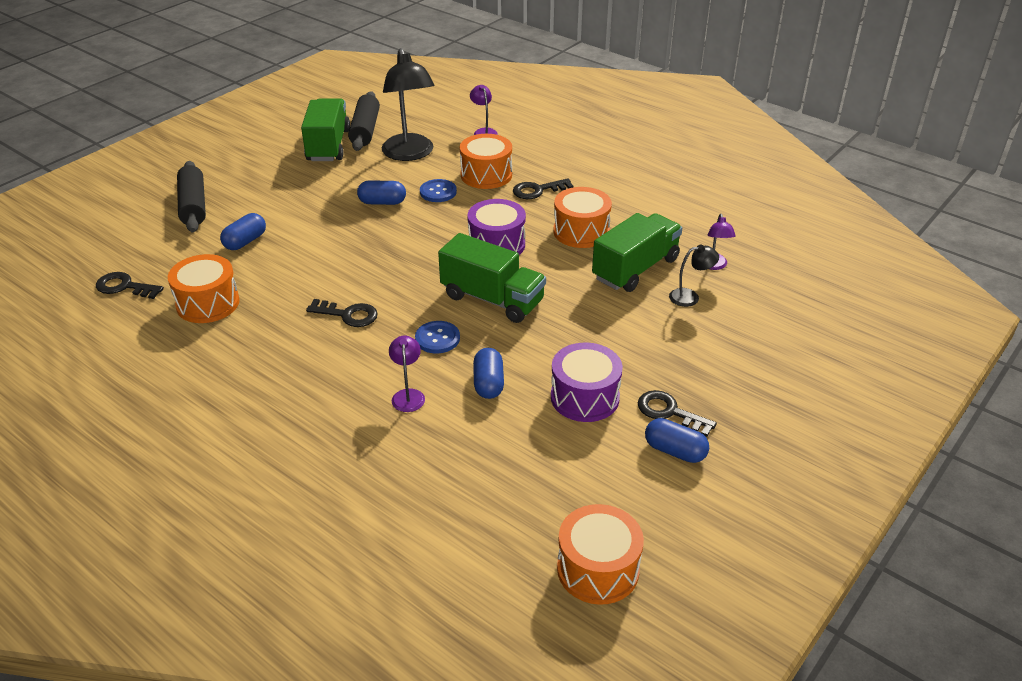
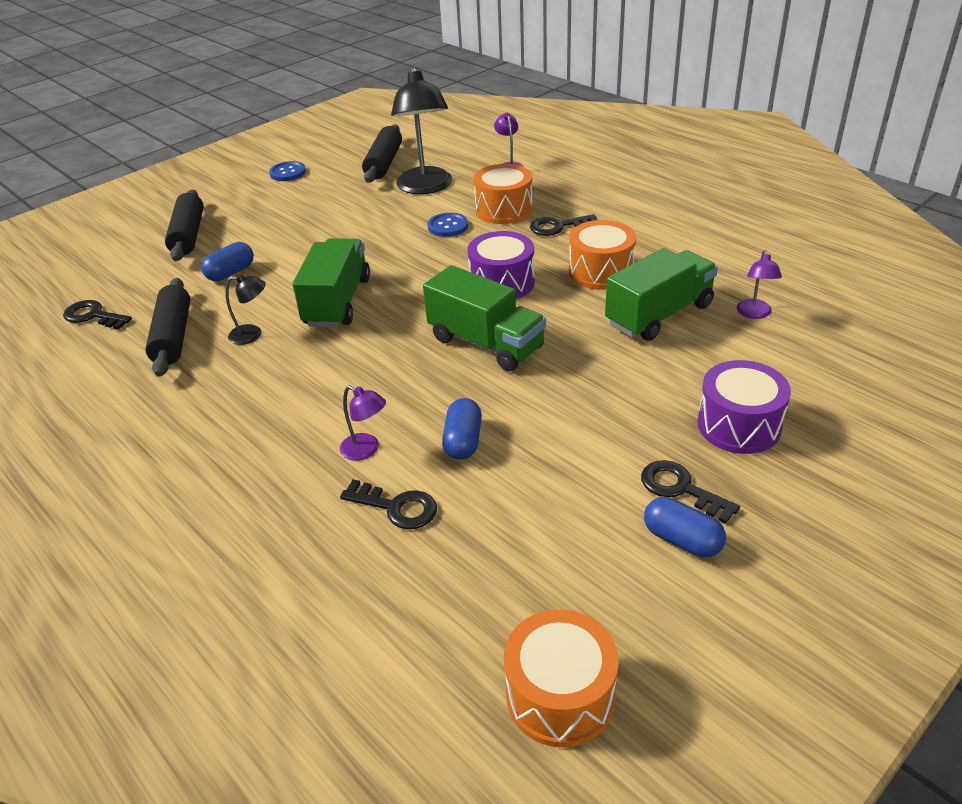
camera: 10 degrees right, 0 degrees up
orange drum [168,254,240,323] -> black rolling pin [145,278,190,377]
green truck [301,98,350,161] -> green truck moved to [292,238,370,328]
black key [306,299,378,327] -> black key moved to [340,479,437,529]
blue capsule [357,180,406,205] -> none
purple lamp [389,336,425,412] -> purple lamp turned 120 degrees clockwise [340,385,386,461]
blue button [415,321,460,353] -> blue button moved to [269,161,306,181]
purple drum [551,343,623,422] -> purple drum moved to [697,360,791,454]
black lamp [669,245,719,307] -> black lamp moved to [226,274,266,345]

